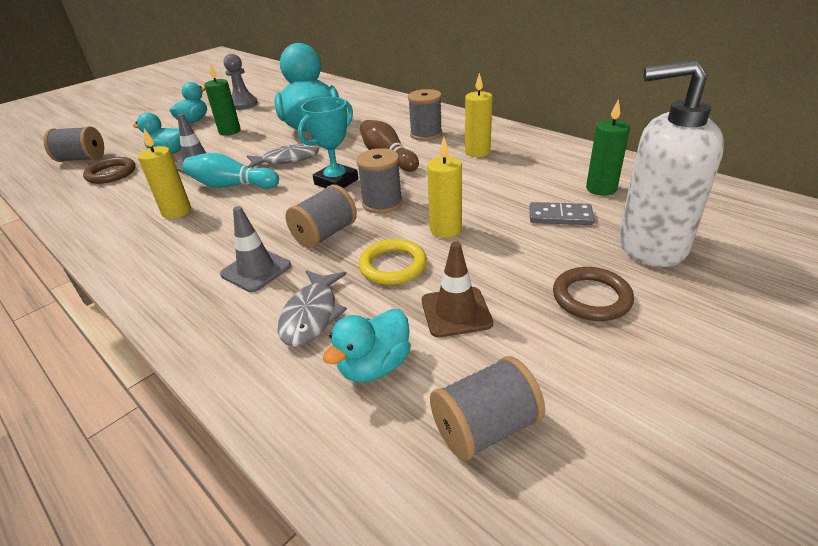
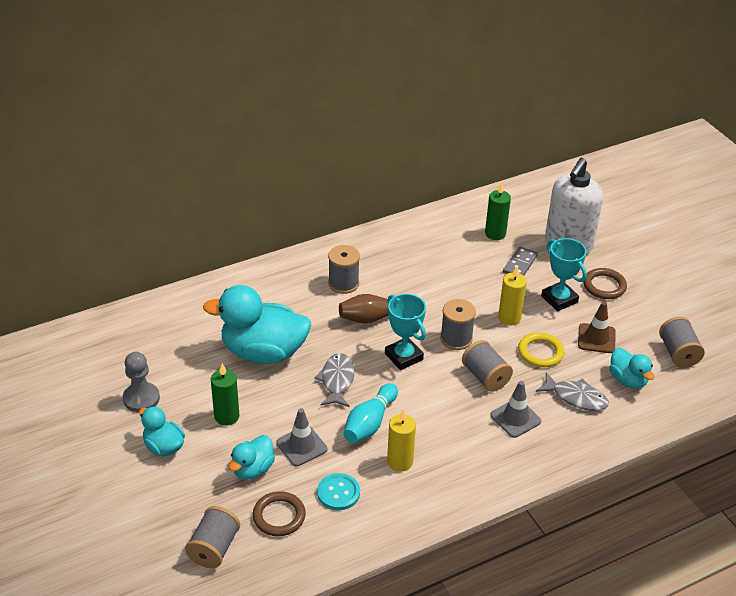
camera: 75 degrees left, 5 degrees up
yellow candle [465,73,493,157] -> none
none -> turquoise button [317,473,360,510]
none -> turquoise trophy [541,238,587,311]

